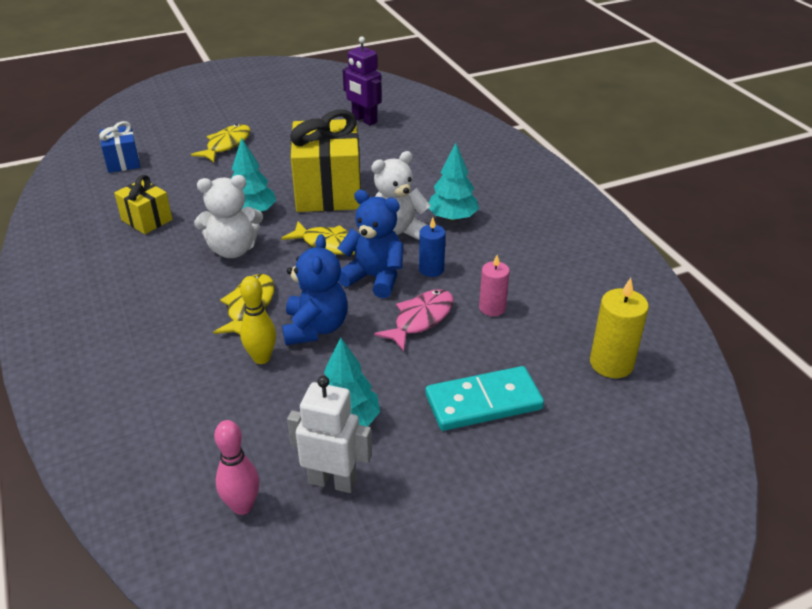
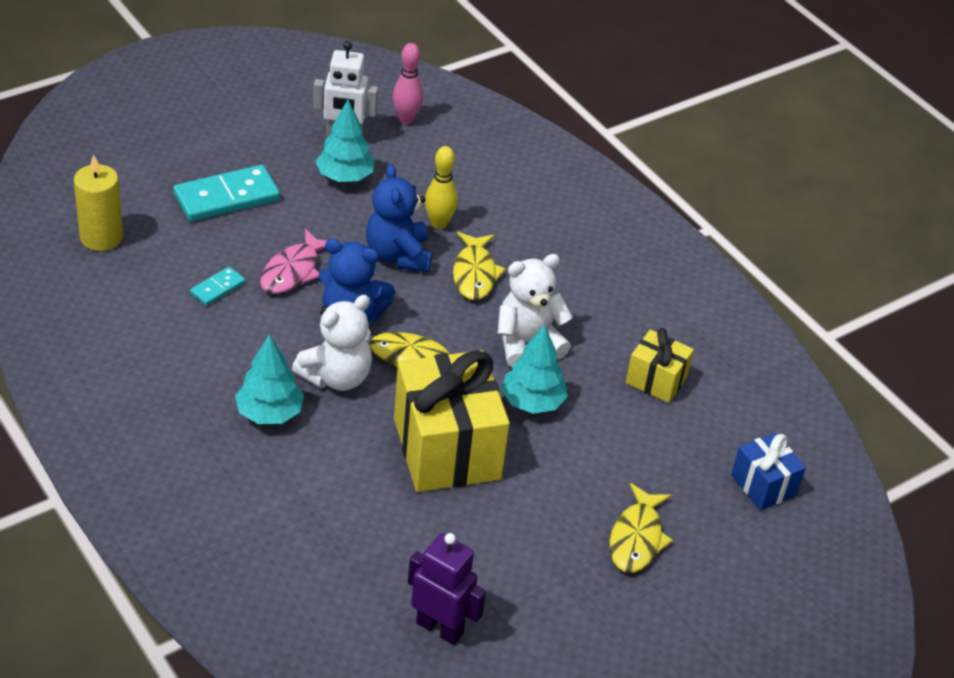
camera: 165 degrees right, 5 degrees up
blue candle [419,218,446,277] -> none
pink candle [479,255,510,316] -> turquoise domino [190,267,245,306]

